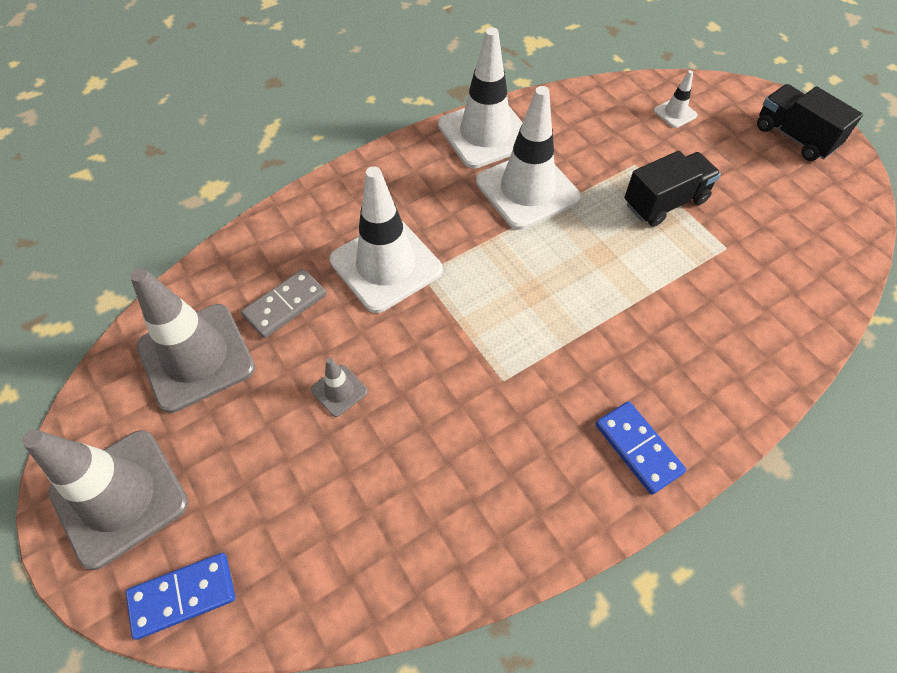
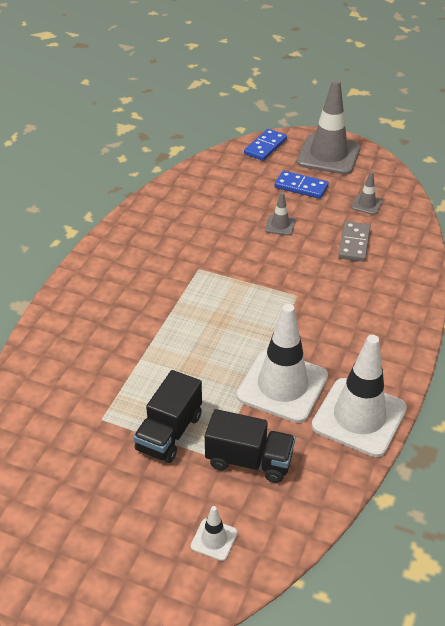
camera: 145 degrees right, 15 degrees down
grey traffic cone [130,268,255,413] -> grey traffic cone [351,172,383,215], size x0.44
white traffic cone [330,166,443,313] -> none
blue domino [596,401,686,495] -> blue domino moved to [274,171,329,199]
black truck [757,84,863,161] -> black truck moved to [205,409,295,483]

